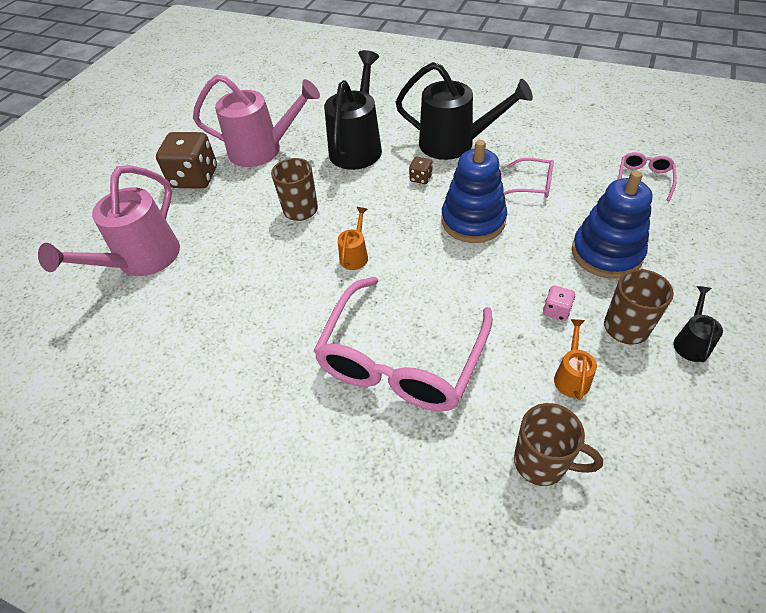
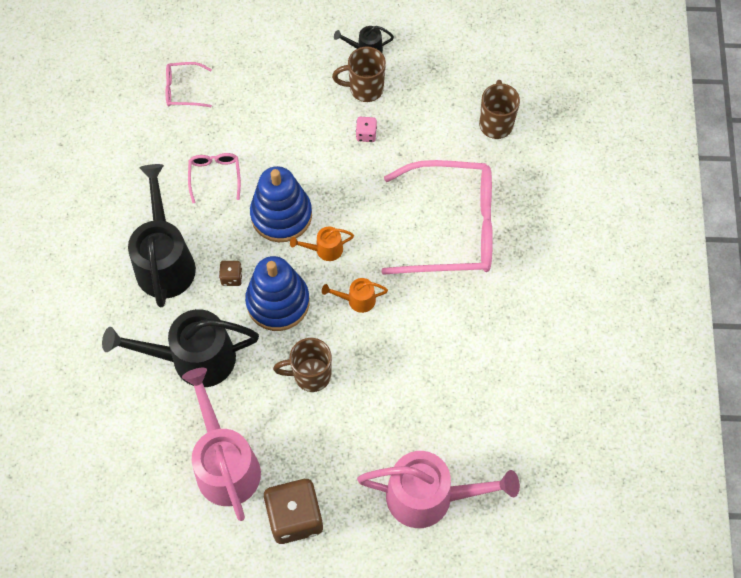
camera: 115 degrees left, 15 degrees up
orange watering can [554,319,597,400] -> orange watering can moved to [290,226,354,261]
blue stacking toy [572,170,653,279] -> blue stacking toy moved to [245,256,310,331]

